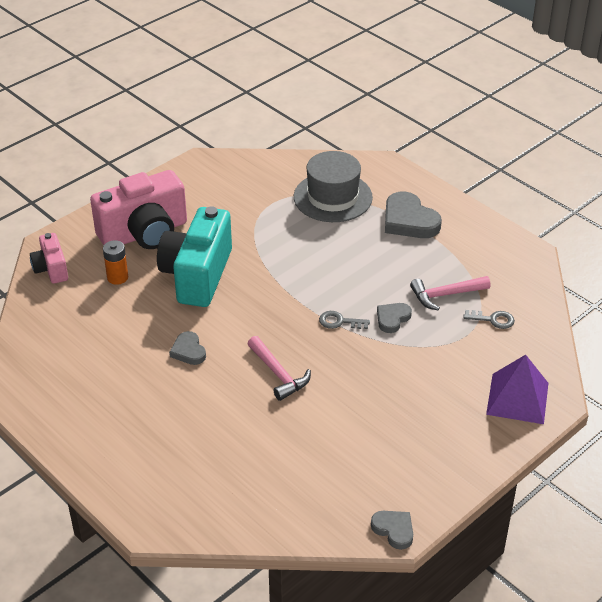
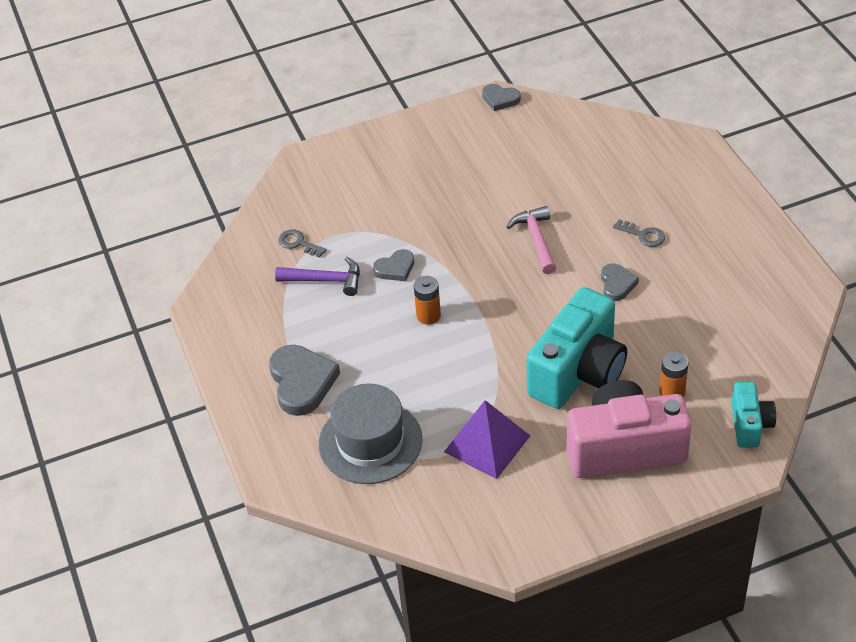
camera: 155 degrees left, 5 degrees up
pink camera [30,233,68,284] -> turquoise camera [731,382,776,448]
grey key [319,311,370,329] -> grey key moved to [613,219,665,247]
grey heart [371,511,413,550] -> grey heart turned 45 degrees counterclockwise [482,84,521,111]
pink hammer [410,276,491,310] -> purple hammer [275,257,360,296]
purple pyramid [486,355,548,424] -> purple pyramid moved to [444,400,530,479]
none -> orange battery [414,276,441,325]

